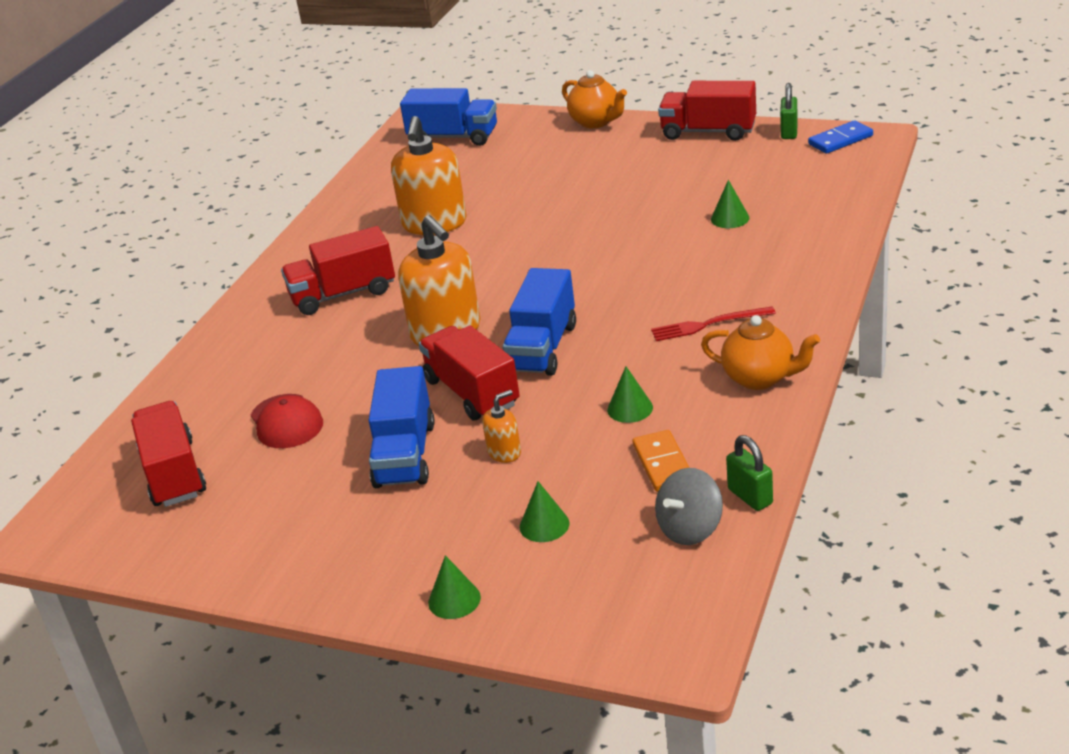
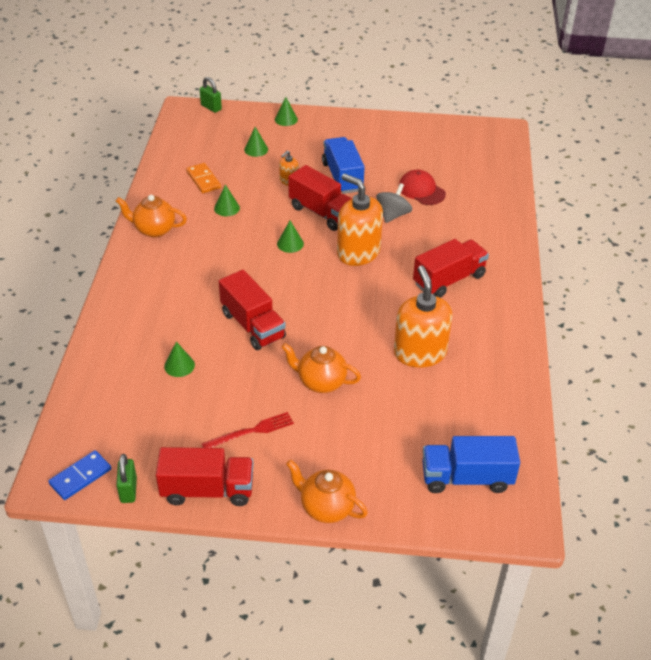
camera: 160 degrees right, 10 degrees up
red truck [131,401,206,507] -> red truck moved to [219,270,286,350]
blue truck [503,268,576,376] -> green cone [277,220,304,253]
red fork [651,306,776,341] -> red fork moved to [201,412,294,448]
grey spinning top [655,468,723,545] -> grey spinning top moved to [376,183,412,223]
green padlock [726,435,773,511] -> green padlock moved to [200,77,222,113]
none -> orange teapot [281,343,361,393]

